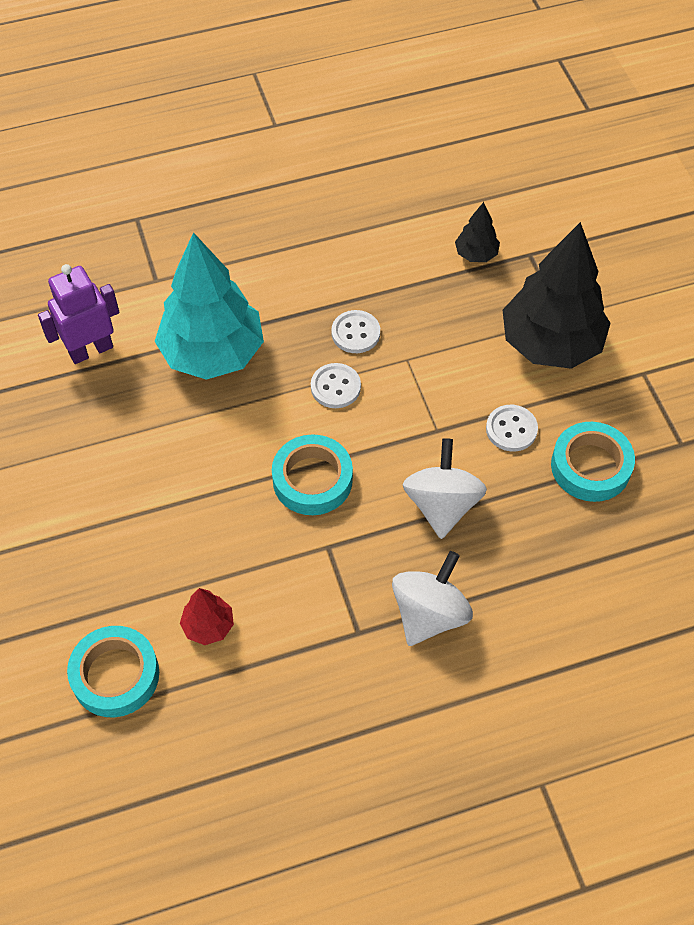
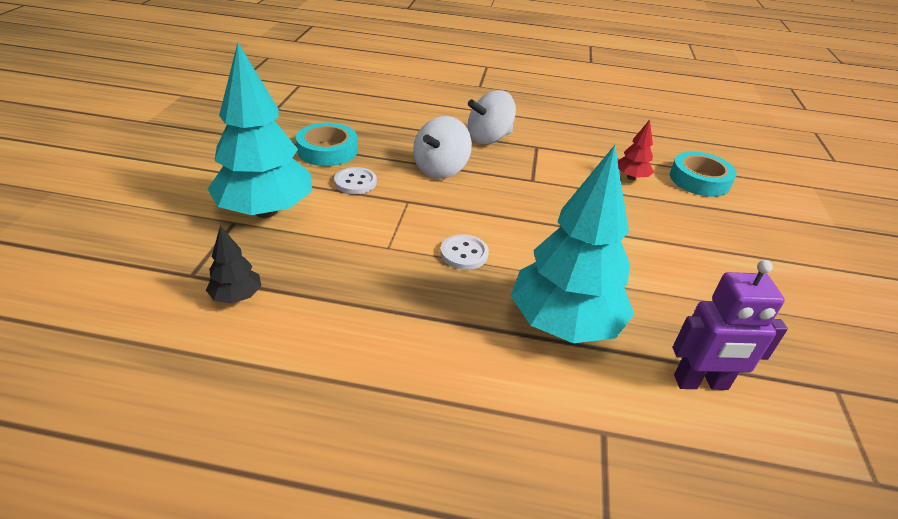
camera: 155 degrees left, 20 degrees down
turquoise tape [272,435,353,515] -> none
white button [331,310,380,353] -> none
black tree [503,222,610,369] -> turquoise tree [208,43,312,218]

